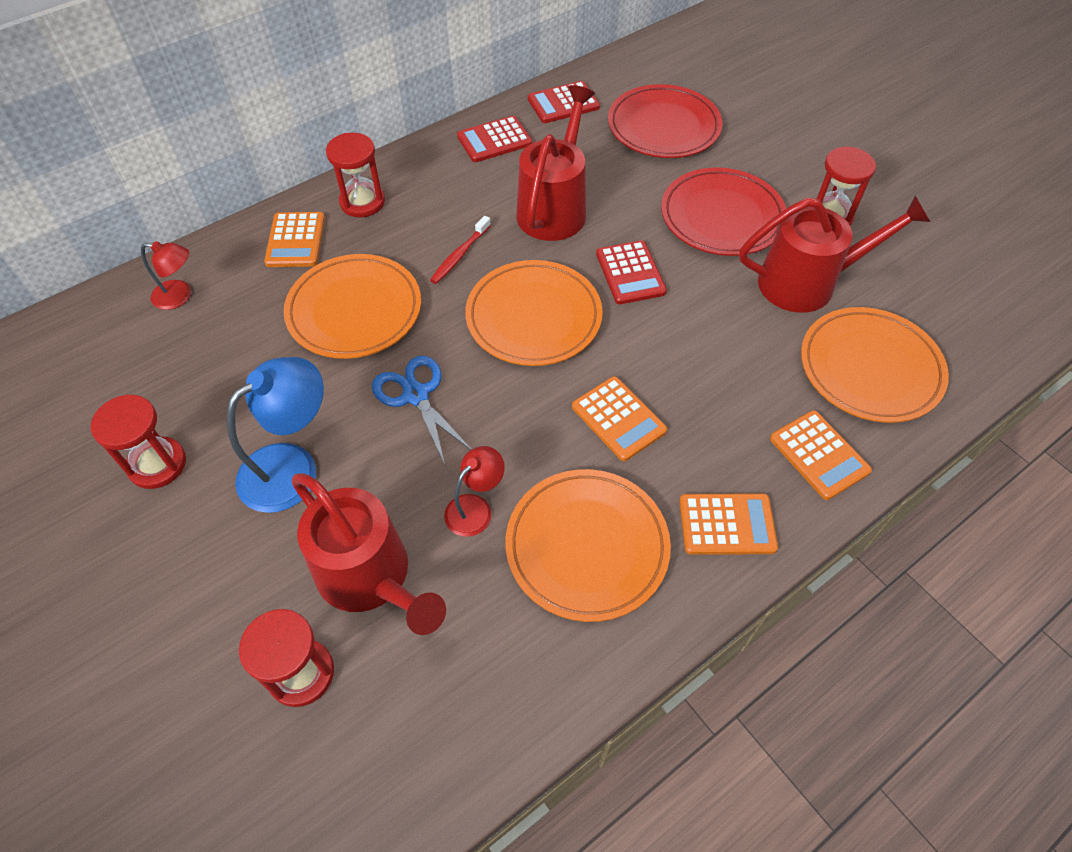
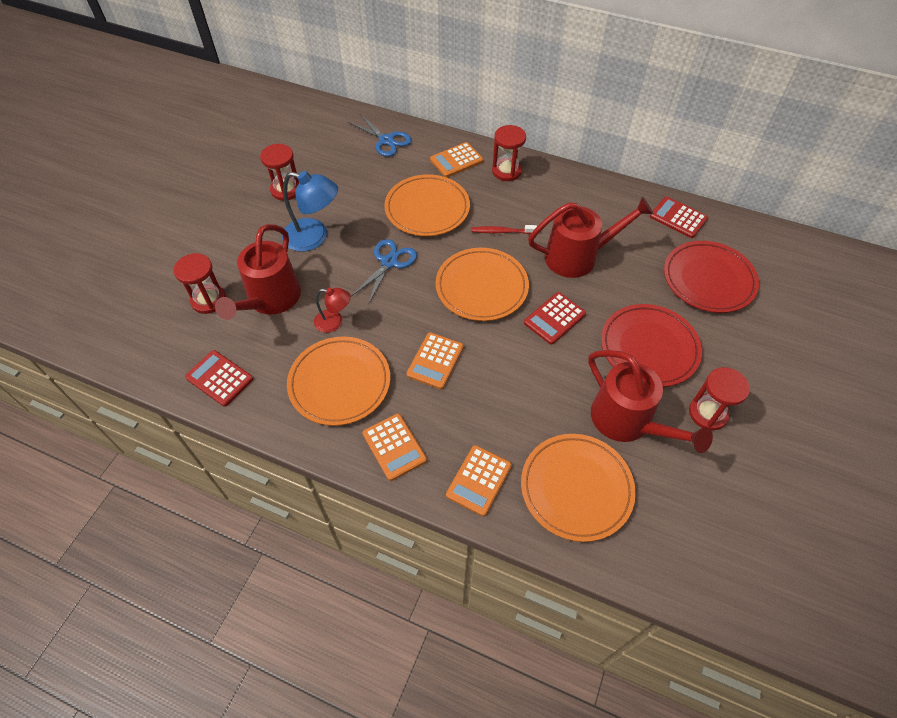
camera: 60 degrees right, 0 degrees up
red lamp [141,241,191,310] -> blue scissors [348,114,412,157]
red calculator [457,116,532,162] -> red calculator moved to [185,350,253,407]

